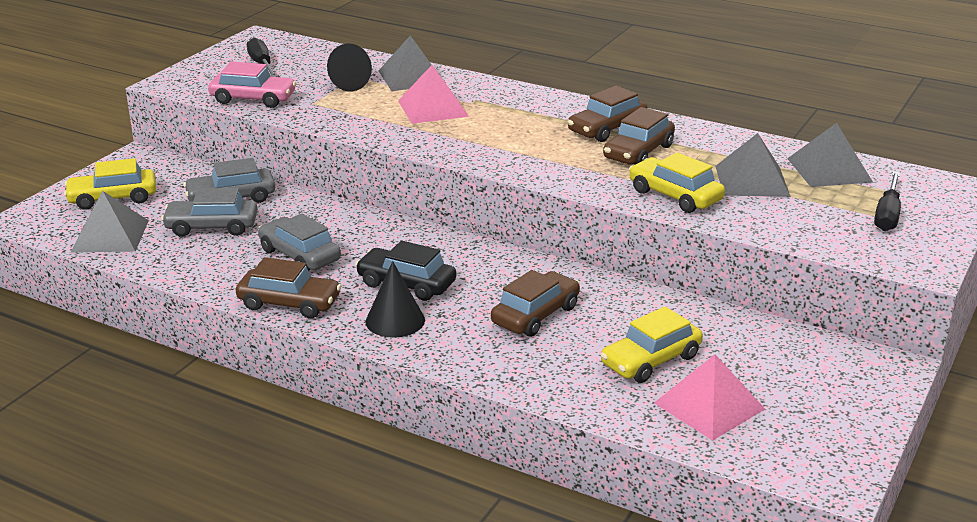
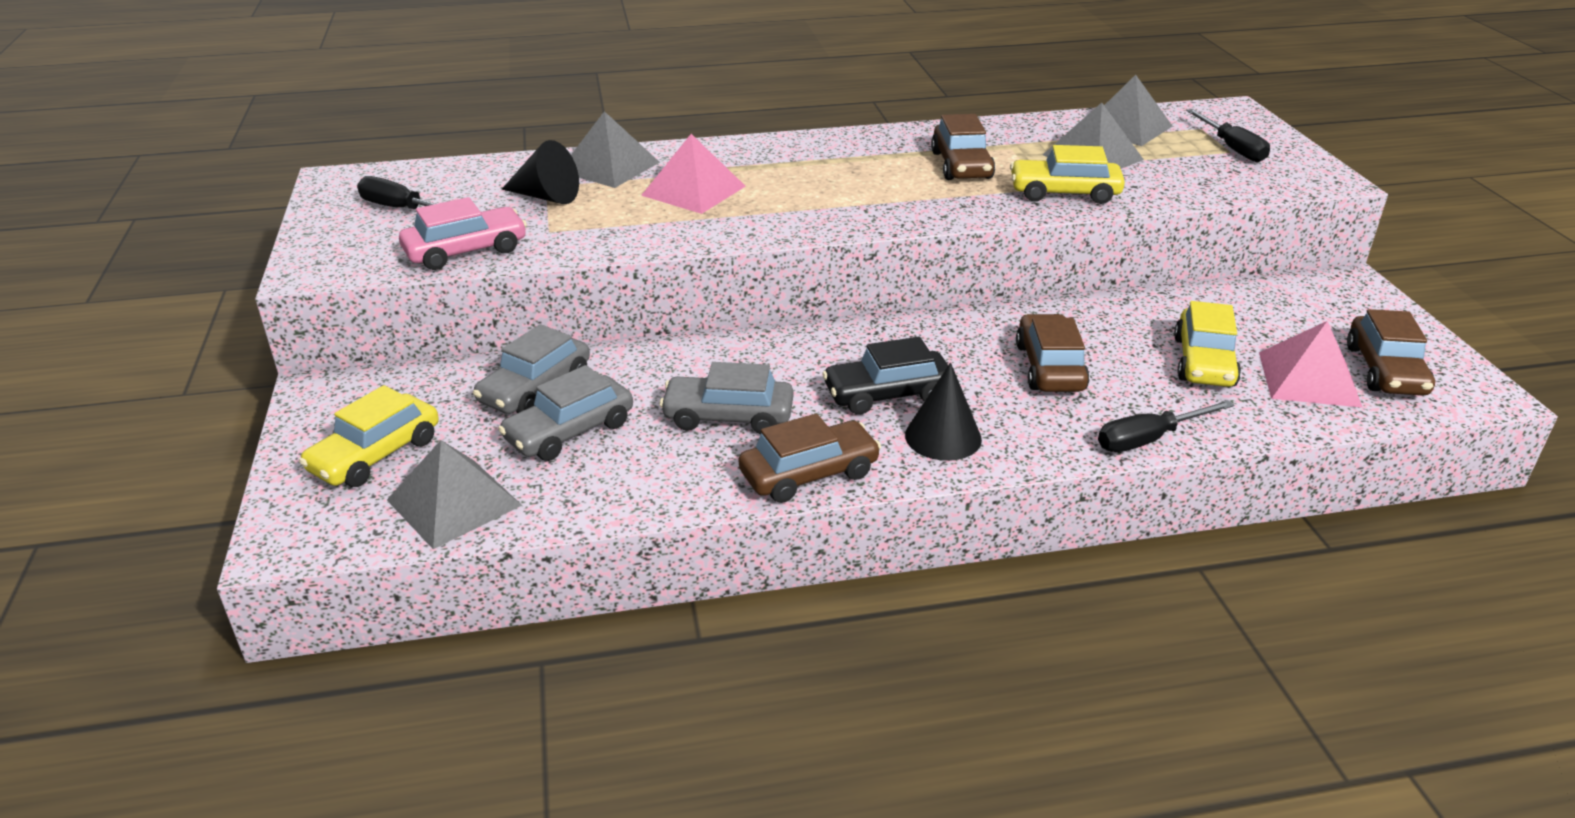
camera: 40 degrees left, 5 degrees up
brown car [568,85,647,142] -> brown car moved to [1347,309,1435,396]
none -> black screwdriver [1098,400,1234,452]

